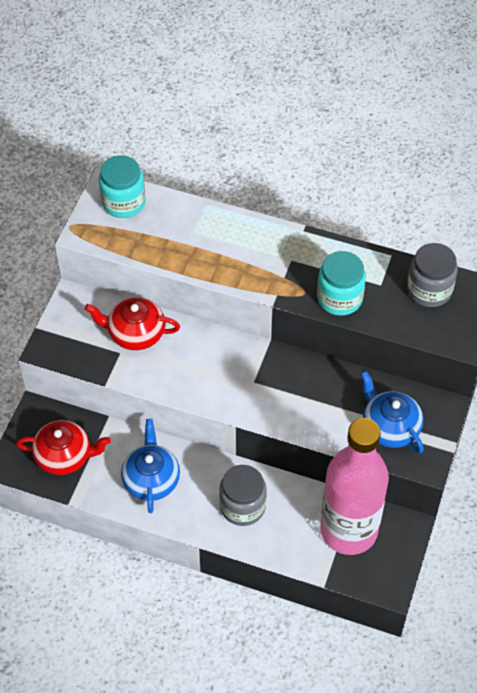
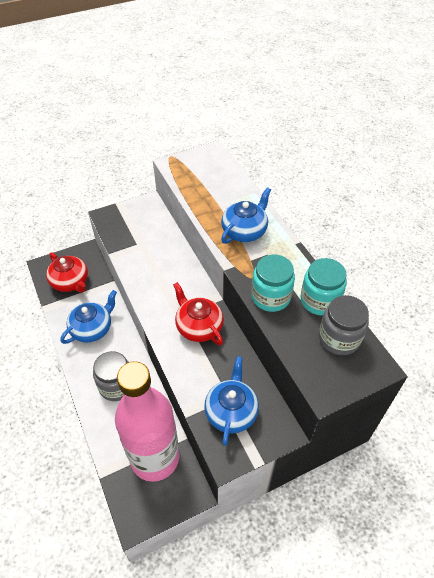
camera: 45 degrees right, 5 degrees down
red teapot [85,297,180,350] -> red teapot moved to [173,282,224,345]
turquoise jar [99,155,146,218] -> turquoise jar moved to [300,258,347,316]
none -> blue teapot [221,187,271,244]

